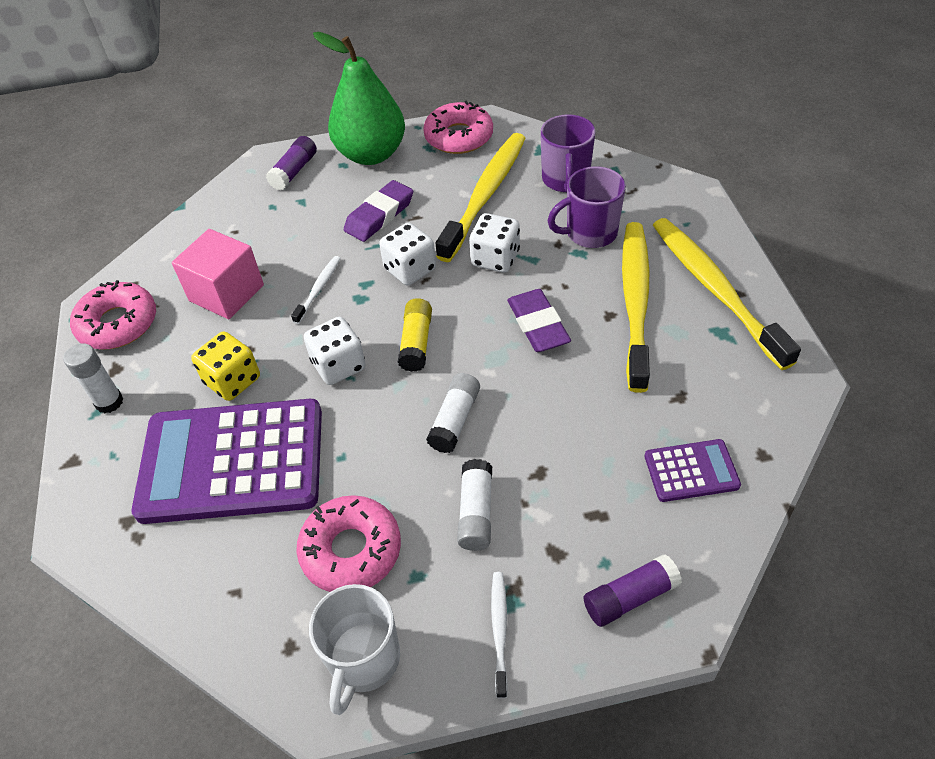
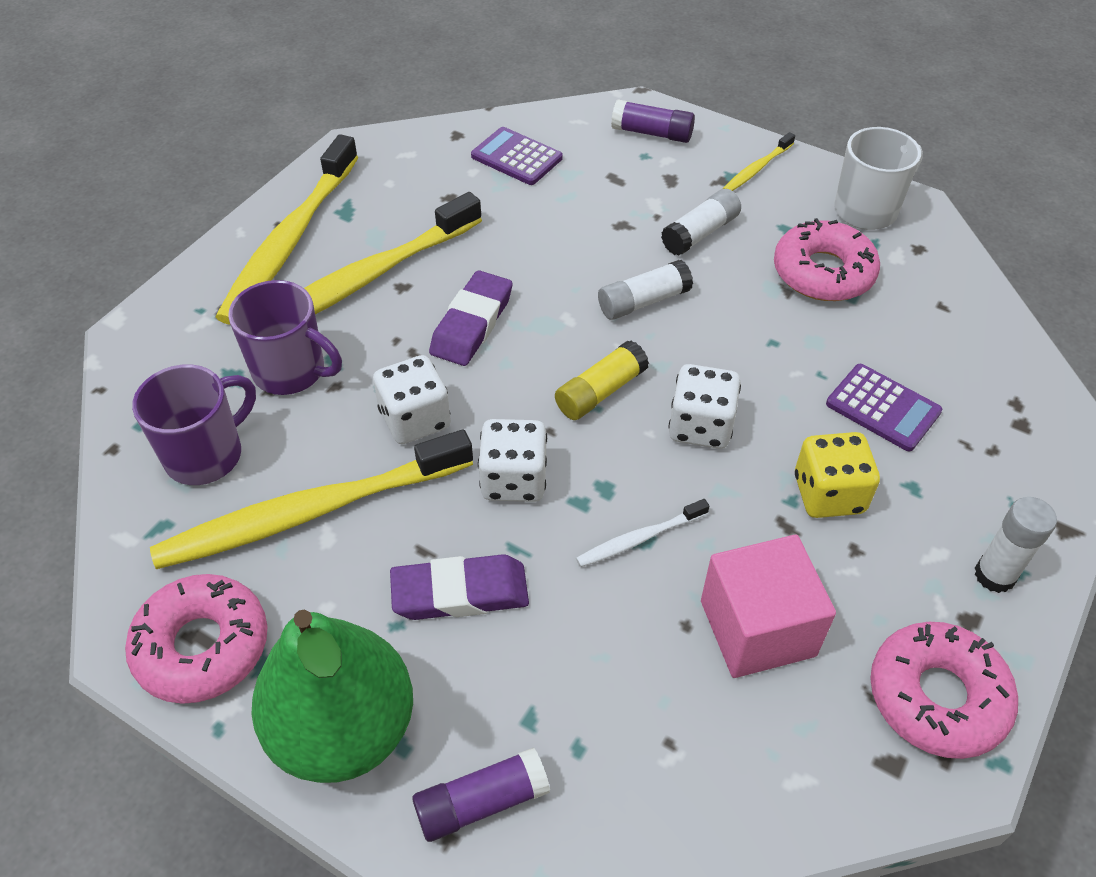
camera: 140 degrees left, 0 degrees up
purple calculator [132,399,322,524] -> purple calculator [826,364,942,451], size x0.45
white toothbrush [491,572,508,698] -> yellow toothbrush [723,132,795,191]

